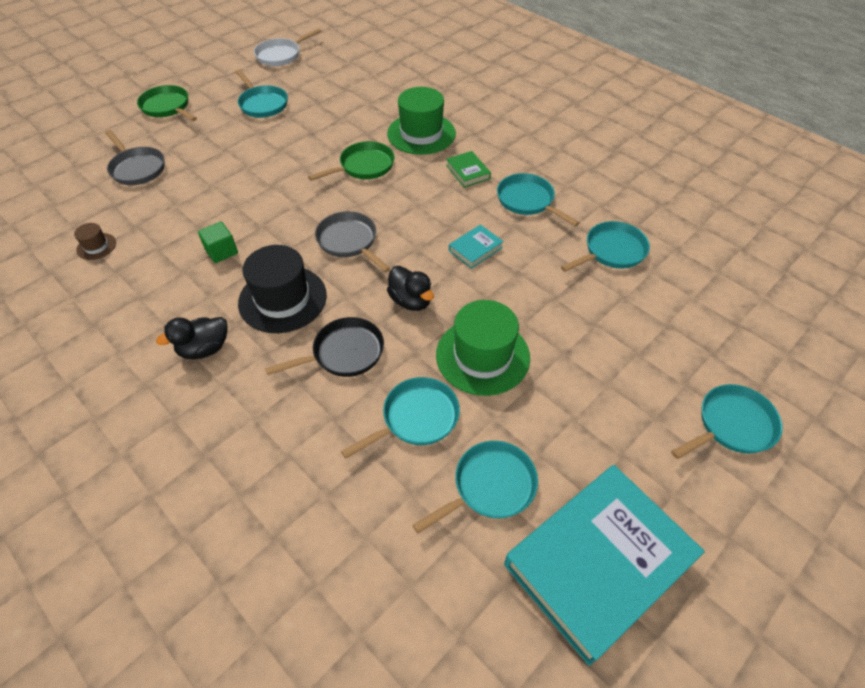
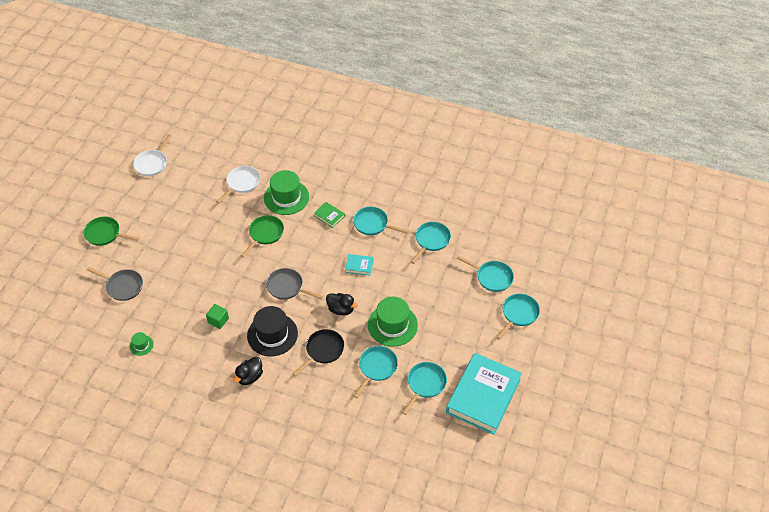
camera: 25 degrees left, 0 degrees up
brown hat [74,223,116,260] -> green hat [130,332,154,356]
turquoise pan [235,69,288,118] -> turquoise pan moved to [457,256,514,292]
turquoise book [449,224,504,269] -> turquoise book turned 75 degrees clockwise [345,254,374,276]
none -> white pan [216,166,260,203]

